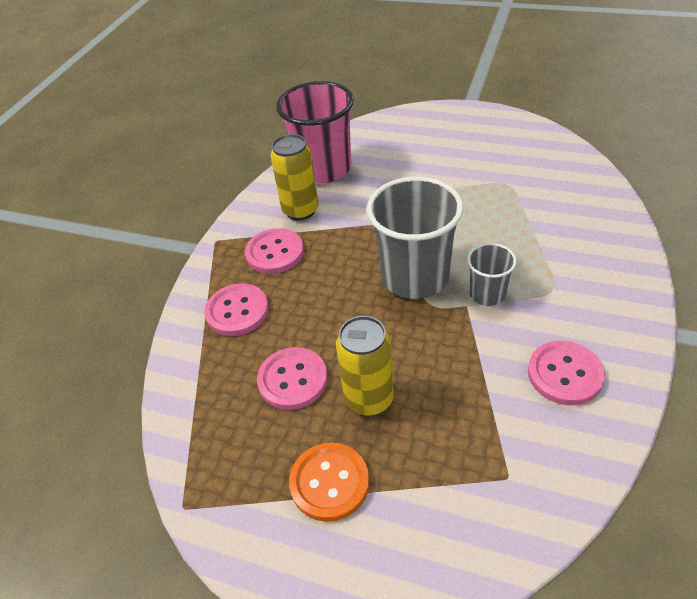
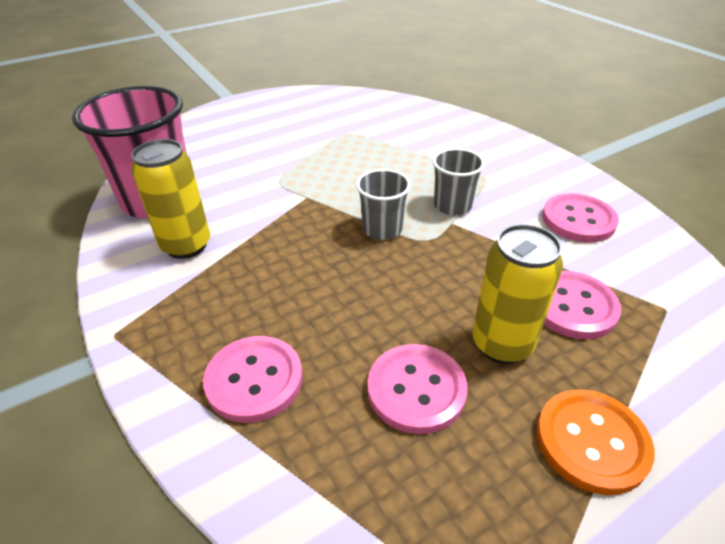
camera: 55 degrees left, 5 degrees down
pink button [245,228,304,274] -> pink button moved to [544,271,621,339]
grey cup [367,177,463,299] -> grey cup [356,169,411,240], size x0.51

